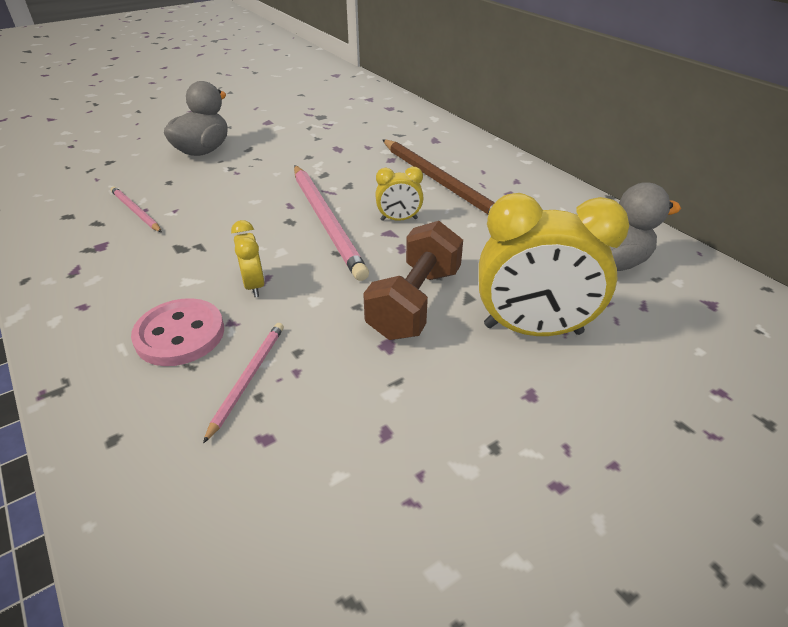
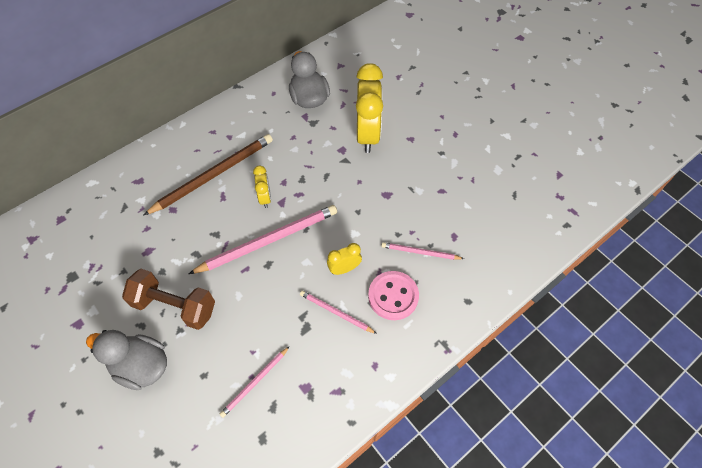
camera: 95 degrees left, 20 degrees up
brown dumbbell [363,221,463,340] -> brown dumbbell moved to [122,269,215,330]
none -> pink pencil [300,291,377,334]

